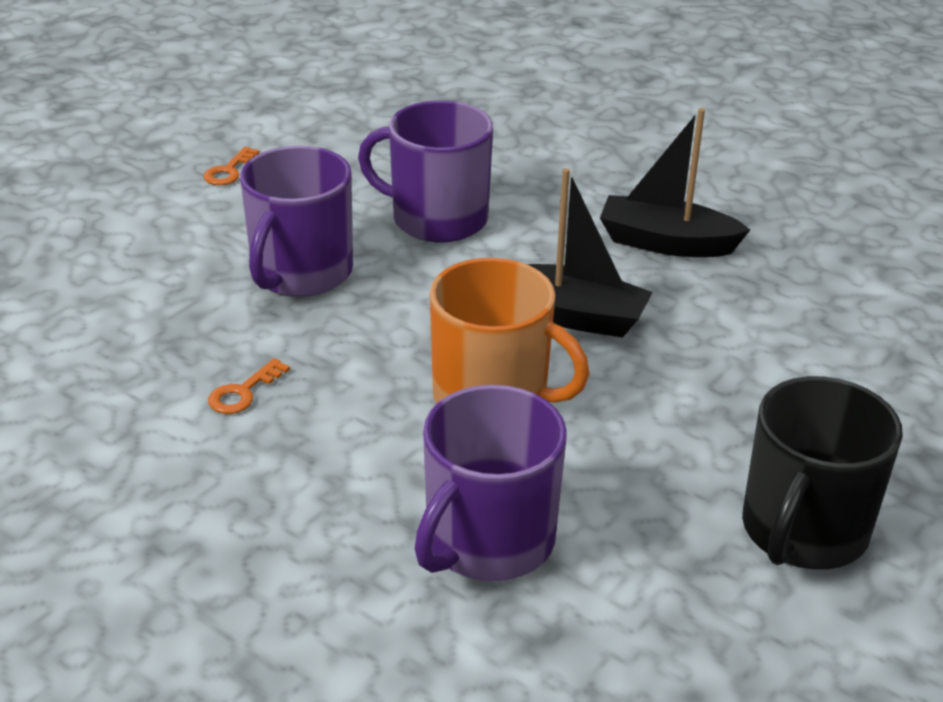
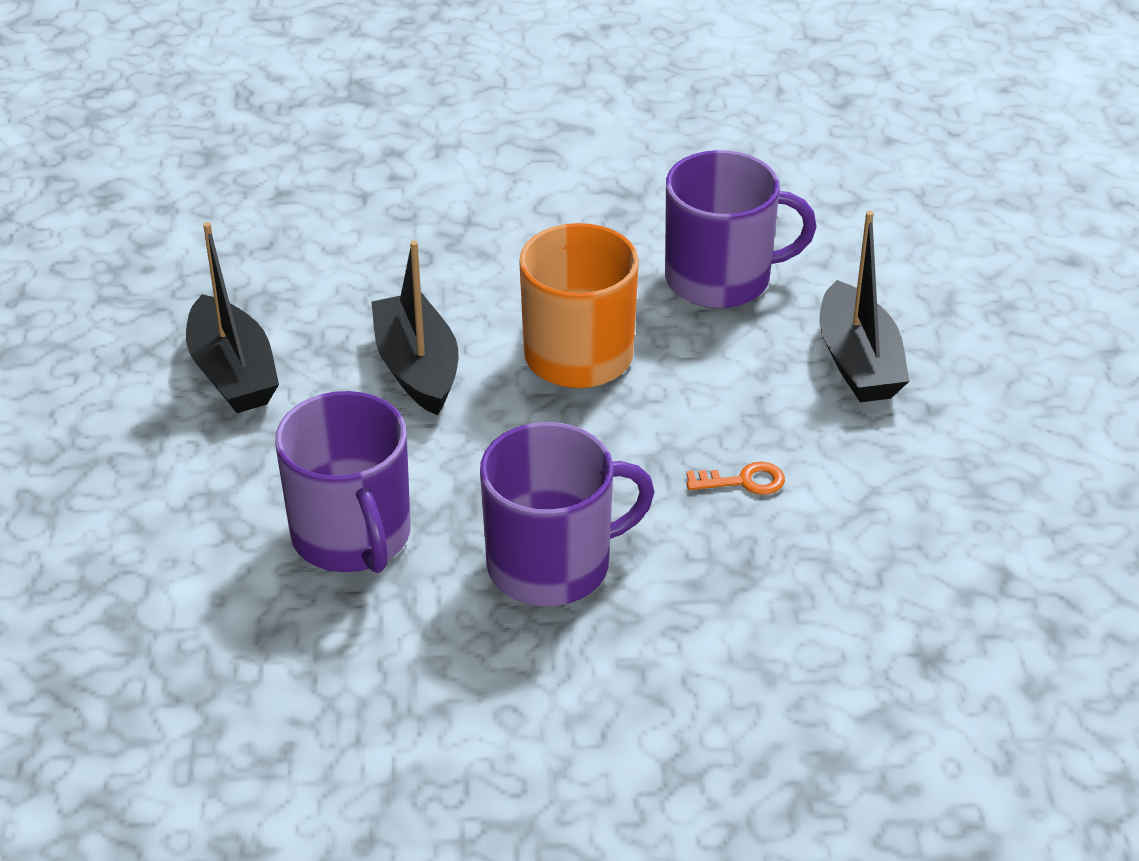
camera: 130 degrees left, 5 degrees up
orange key [203,147,260,185] -> none
black mug [742,376,903,569] -> none
none -> black boat [820,211,910,402]

